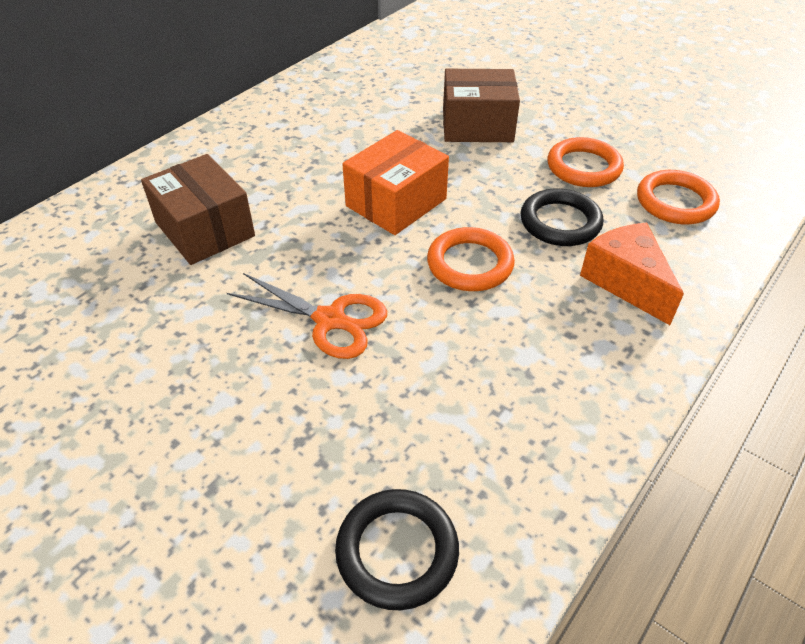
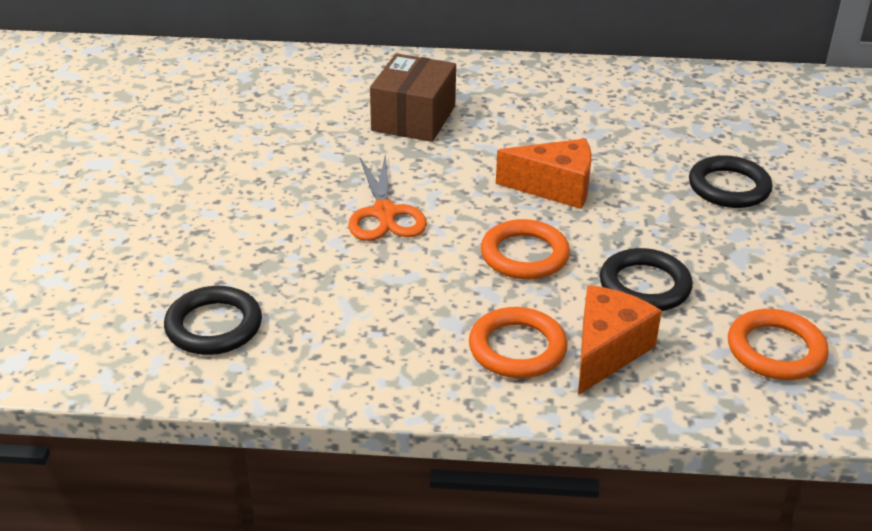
camera: 55 degrees right, 10 degrees down
orange box [342,130,449,235] -> orange cheese [496,139,592,209]
brown box [443,69,520,142] -> black ring [689,155,772,208]
orange ring [548,137,624,187] -> orange ring moved to [469,307,568,378]

